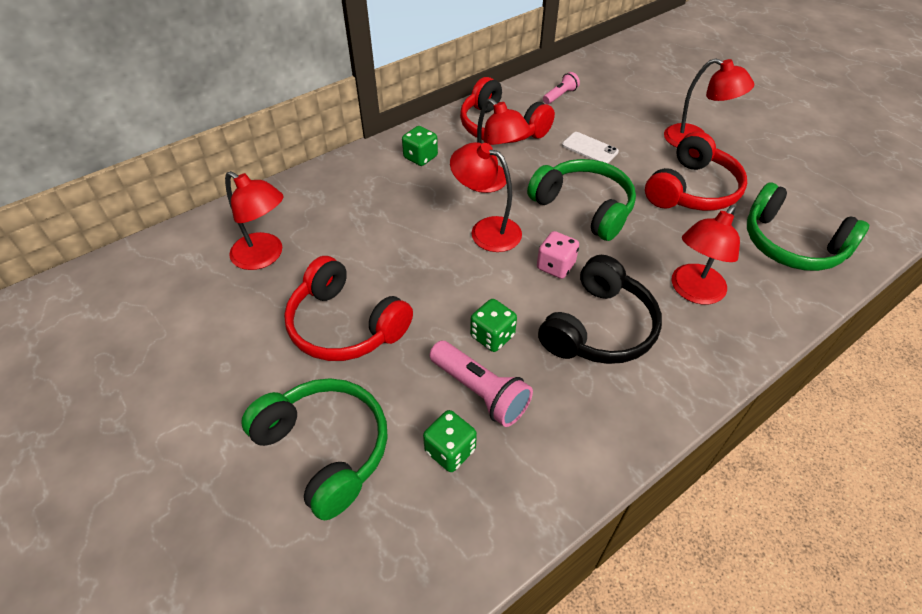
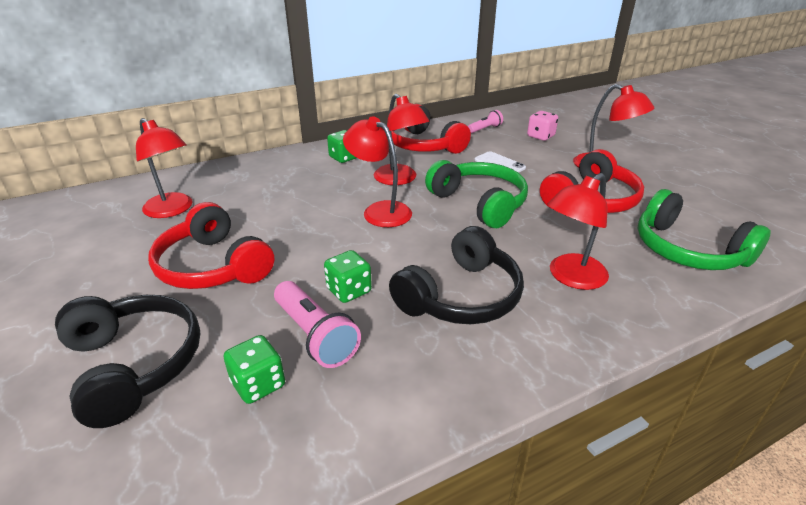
camera: 10 degrees right, 15 degrees down
green headphones [241,378,388,520] -> black headphones [55,295,200,428]
pink dice [537,231,579,279] -> pink dice moved to [527,111,558,141]

